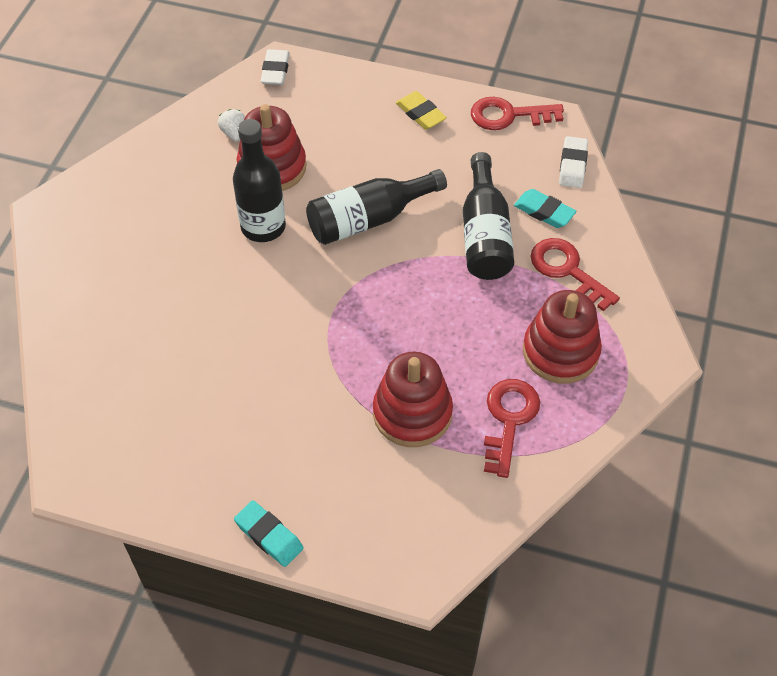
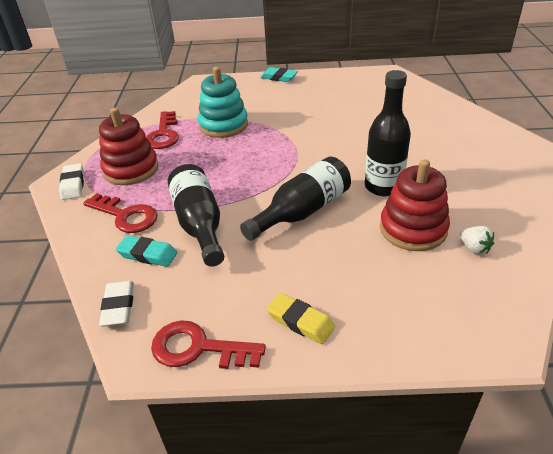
camera: 165 degrees right, 15 degrees down
white eraser [261,49,290,85] -> white eraser moved to [59,163,84,200]
red stacking toy [373,352,453,447] -> turquoise stacking toy [198,67,248,138]
red key [471,97,564,130] -> red key turned 150 degrees counterclockwise [151,320,266,369]

